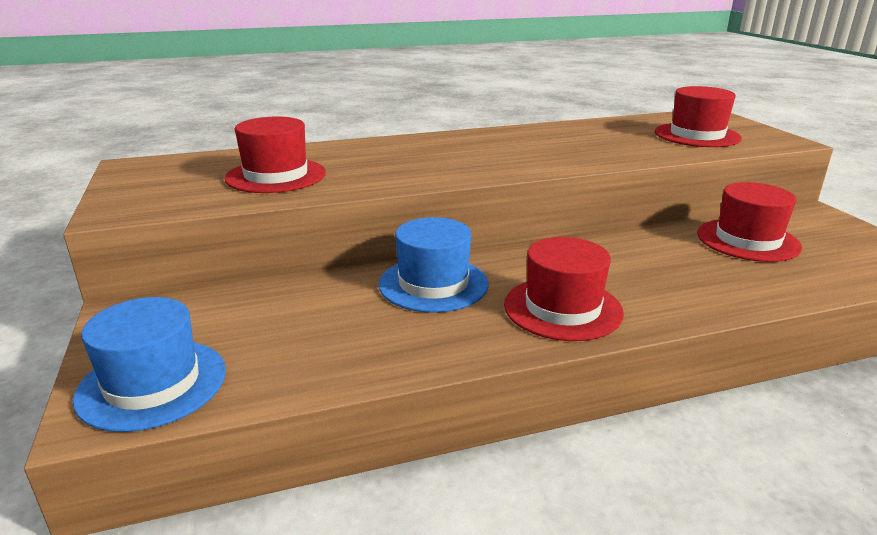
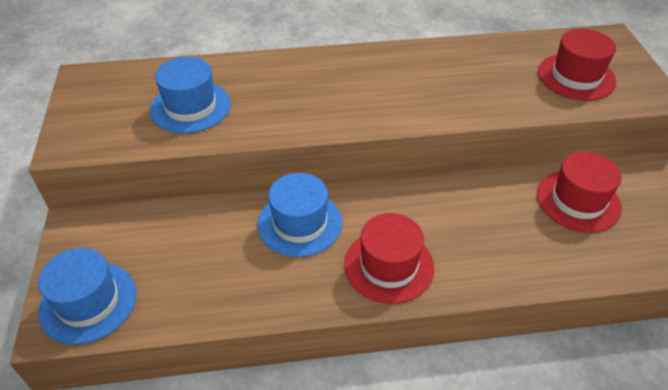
camera: 10 degrees right, 20 degrees up
red hat [225,116,326,193] -> blue hat [150,57,231,133]

